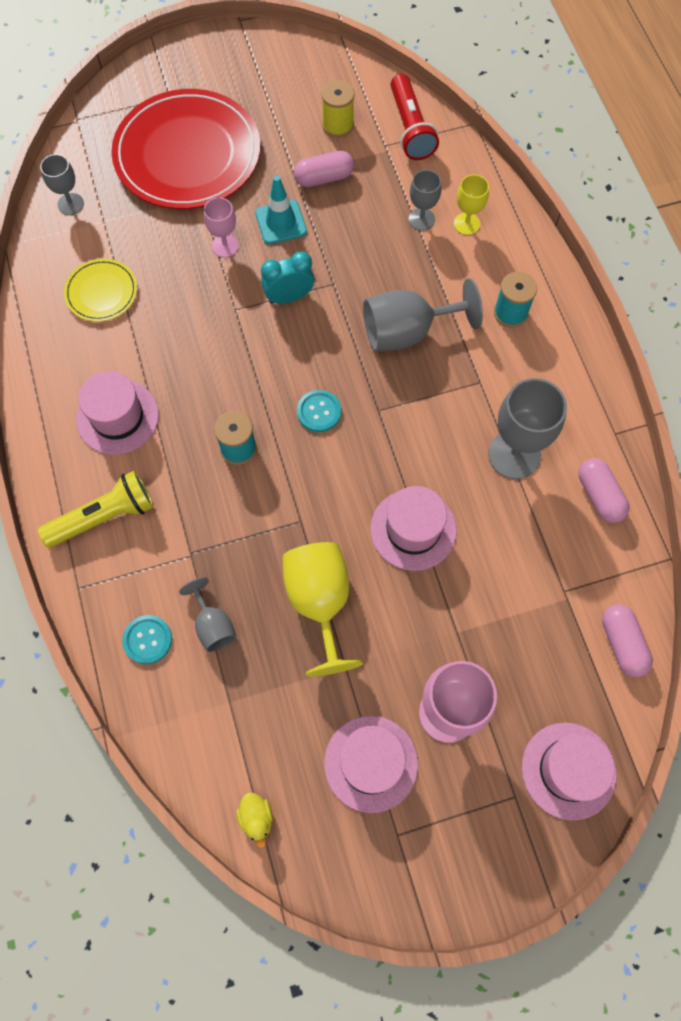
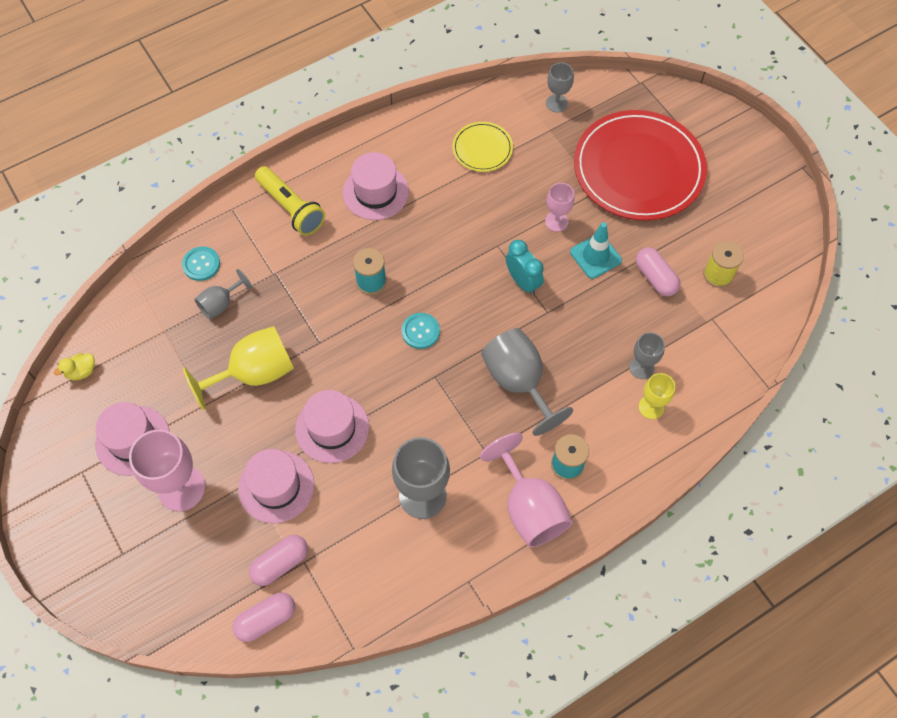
camera: 75 degrees right, 5 degrees down
red flashlight [391,74,439,160] -> none
pink hat [522,723,616,820] -> pink hat moved to [238,449,314,523]
pink capsule [578,458,630,523] -> pink capsule moved to [249,535,308,586]
none -> pink goblet [480,433,573,547]

